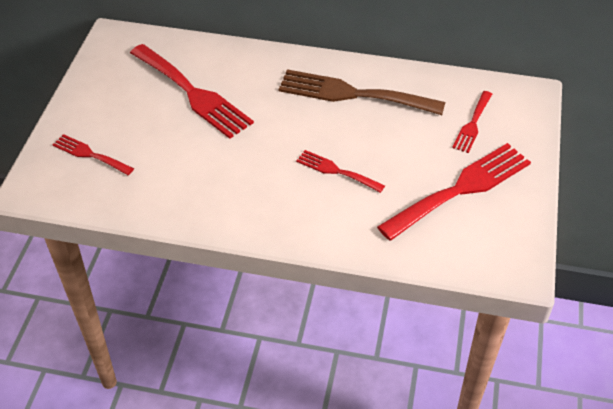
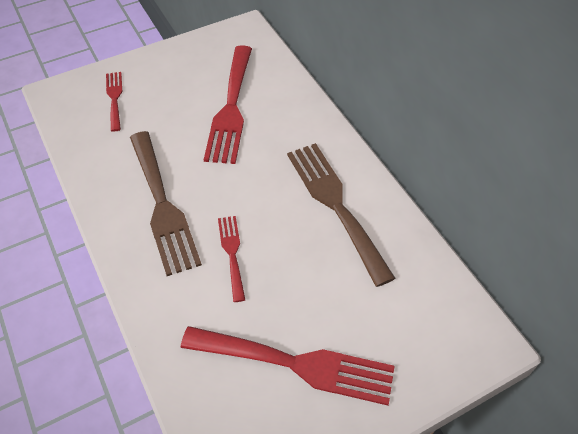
camera: 50 degrees right, 5 degrees up
red fork [452,91,492,153] -> none
none -> brown fork [130,131,202,276]

